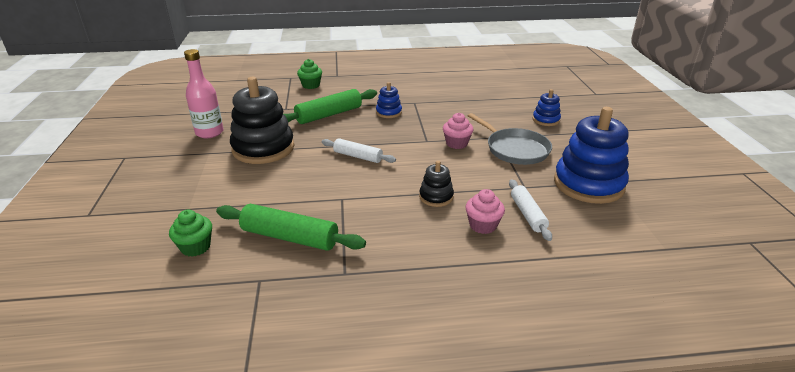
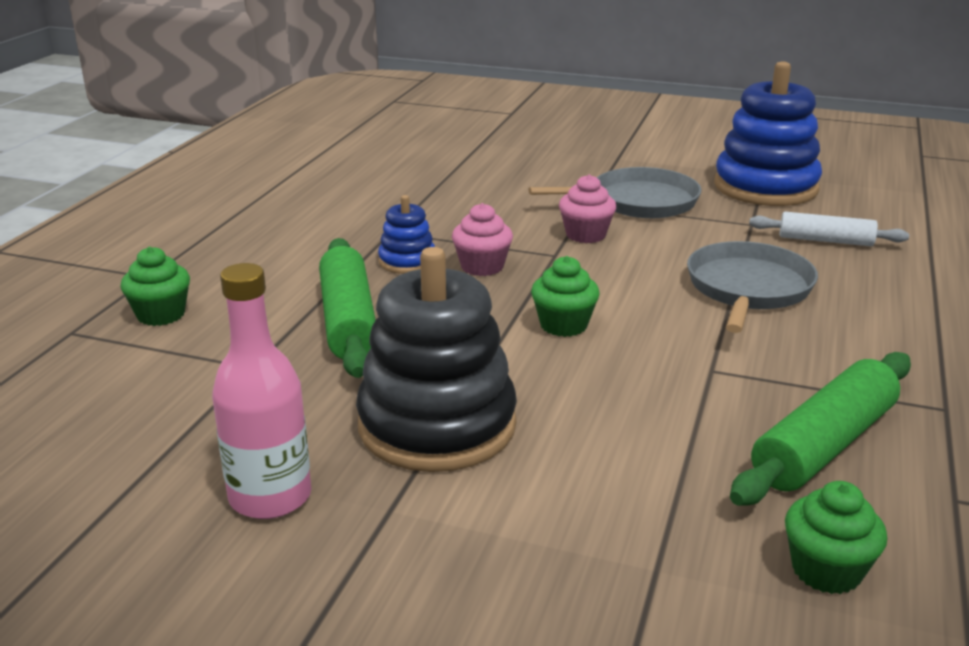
camera: 65 degrees left, 5 degrees down
white rolling pin [322,138,396,163] -> green cupcake [531,256,600,337]
black stacking toy [419,161,454,207] -> grey pan [687,241,818,333]
pink cupcake [465,189,505,234] -> pink cupcake moved to [452,203,513,276]
blue stacking toy [533,89,561,126] -> none

